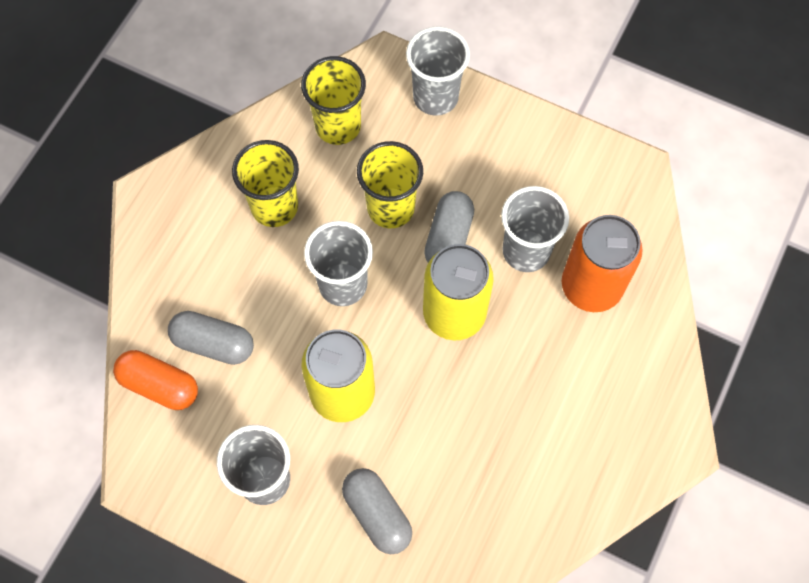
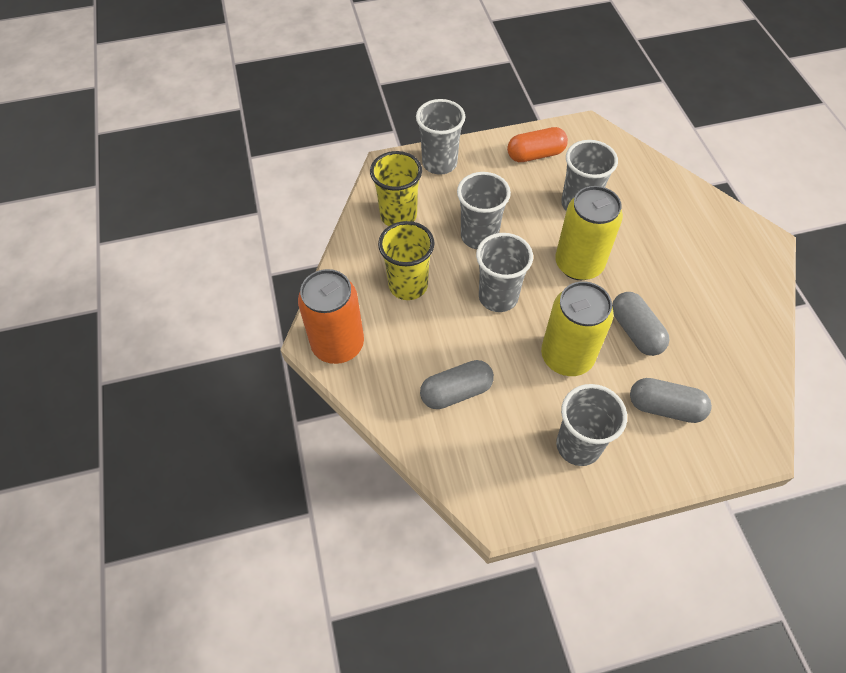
camera: 40 degrees left, 10 degrees down
orange capsule [113,350,198,410] -> orange capsule moved to [507,127,568,162]
yellow cup [357,141,423,228] -> grey cup [457,172,511,249]
grey capsule [424,191,474,262] -> grey capsule moved to [612,292,670,356]
orange can [562,215,643,312] -> orange can moved to [298,269,364,364]

